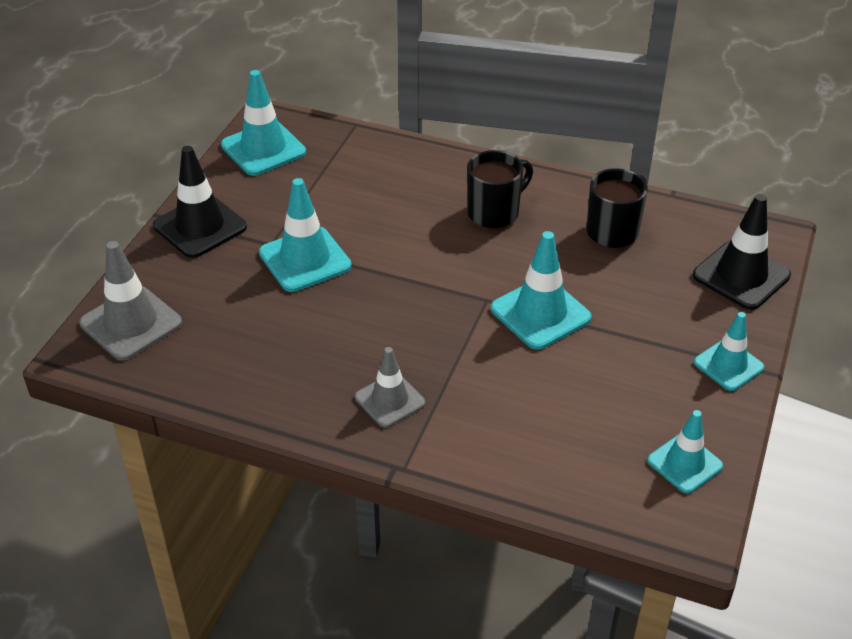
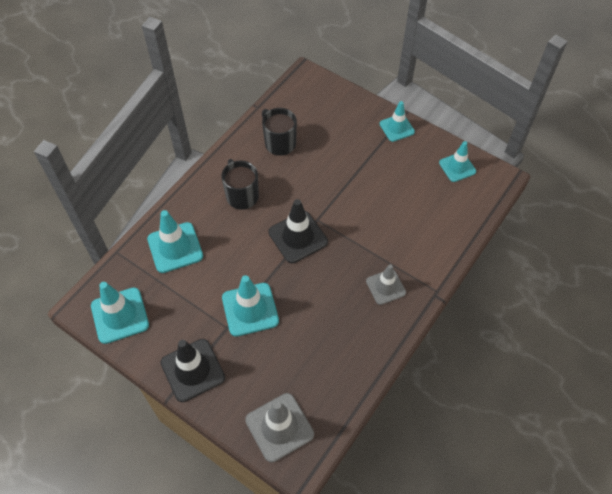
camera: 75 degrees left, 15 degrees up
turquoise traffic cone [491,231,592,350] -> turquoise traffic cone moved to [147,210,203,273]
black traffic cone [693,194,791,310] -> black traffic cone moved to [268,199,328,263]

